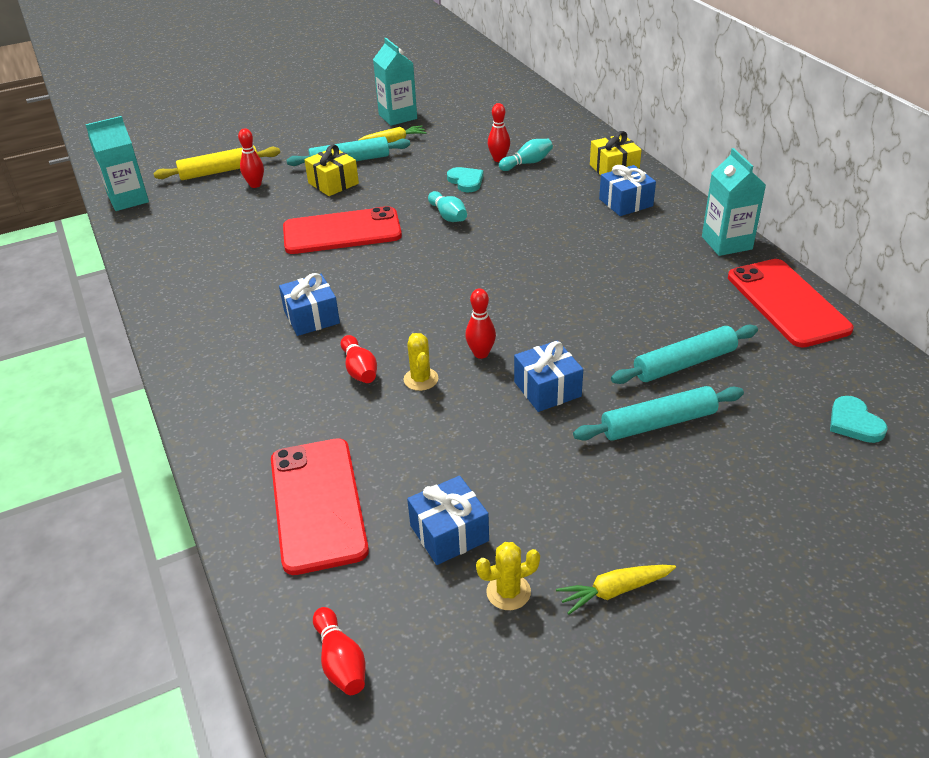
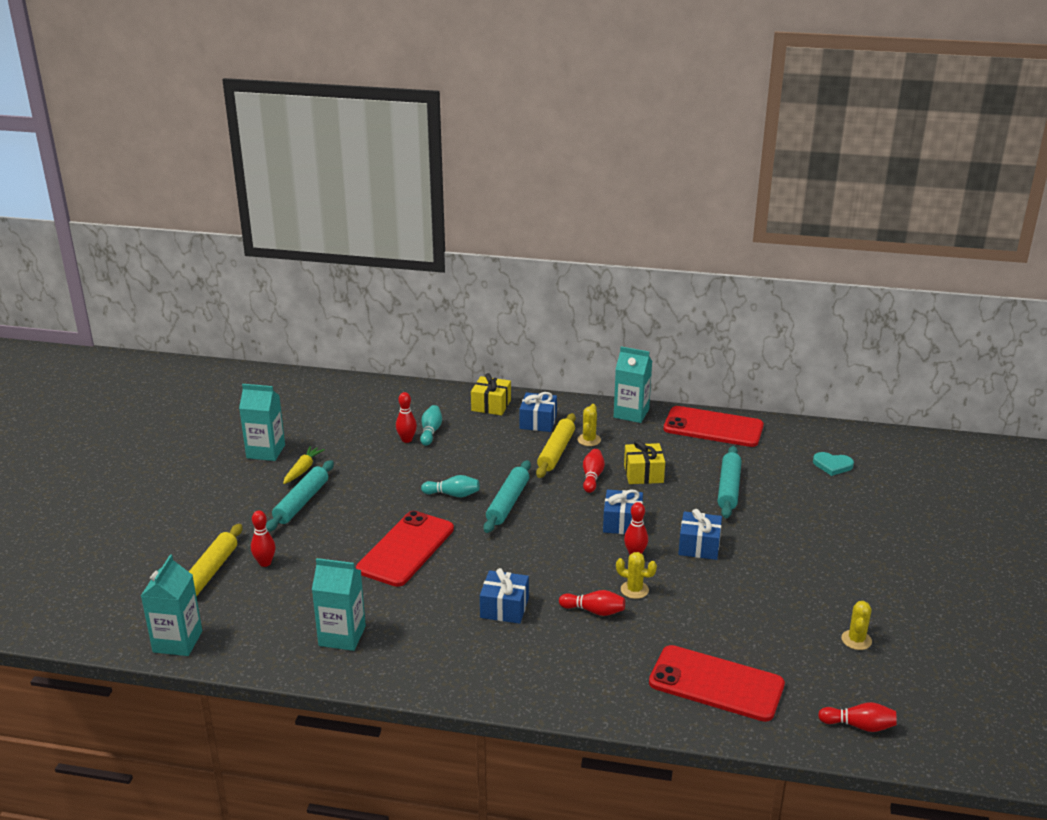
camera: 55 degrees left, 10 degrees down
yellow gift [304,144,359,196] -> yellow gift moved to [624,440,665,484]
blue gift [407,476,489,565] -> blue gift moved to [603,489,643,534]
turquoise heart [447,167,484,192] -> none
yellow carrot [556,565,676,614] -> none
turquoise rolling pin [573,386,744,441] -> turquoise rolling pin moved to [484,460,531,533]
none -> turquoise carton [312,558,366,651]
none -> yellow rolling pin [536,413,576,478]
none -> yellow cactus [577,404,601,446]
none -> red bowling pin [583,449,605,493]

